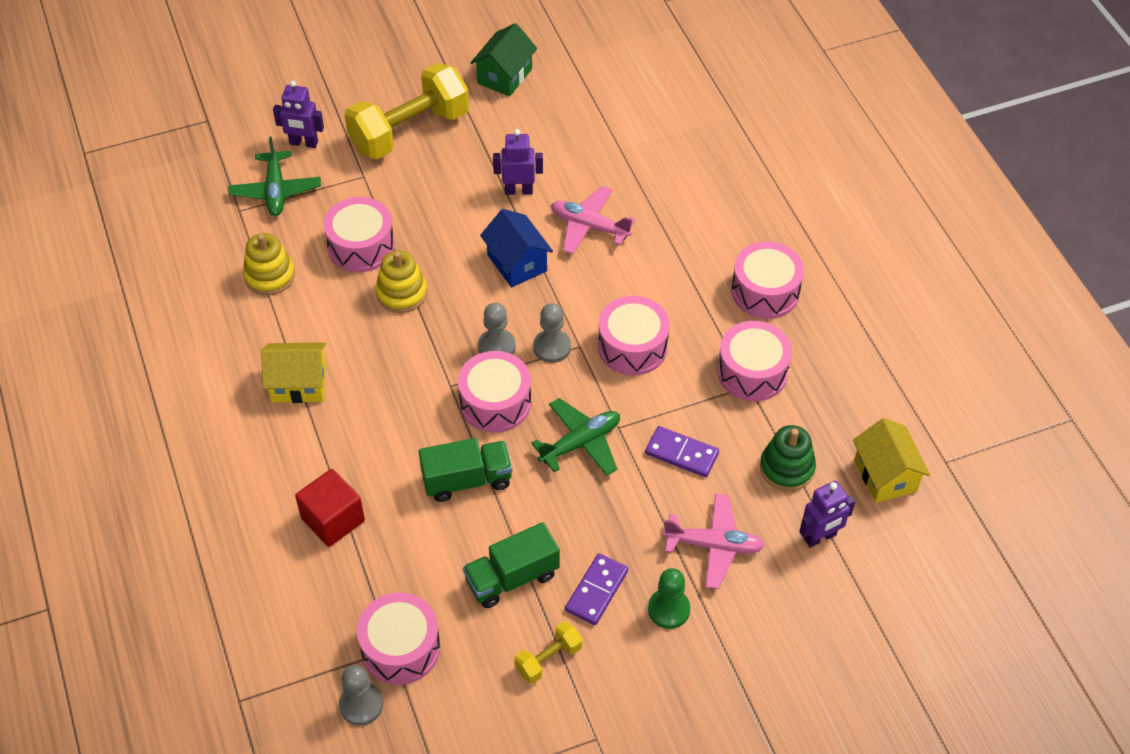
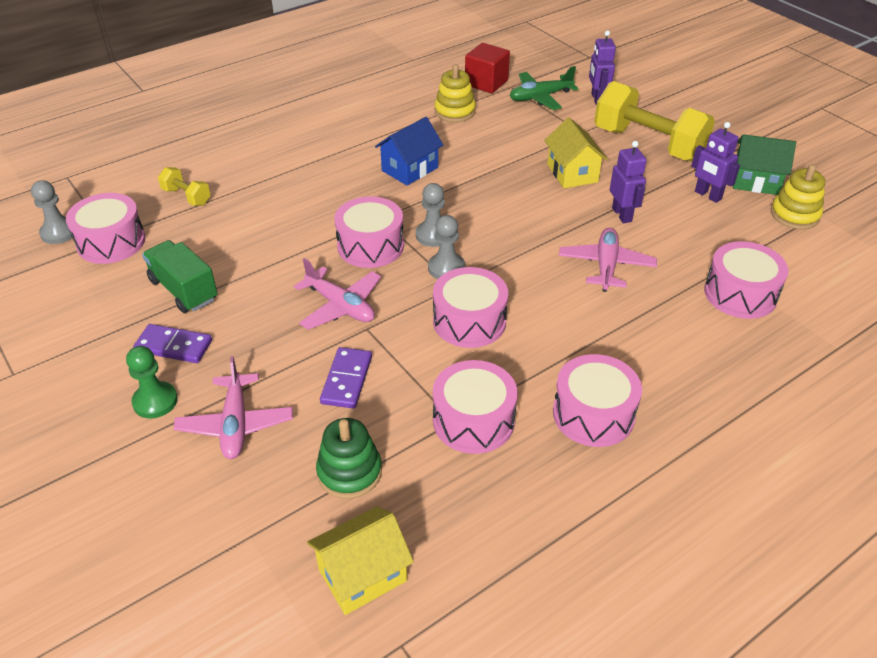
camera: 75 degrees right, 10 degrees down
yellow house [261,342,326,403] -> yellow house moved to [544,118,608,188]
red cube [295,469,365,547] -> red cube moved to [465,43,510,93]
pink drum [324,197,395,272] -> pink drum moved to [704,241,788,319]
yellow stacking toy [375,250,427,313] -> yellow stacking toy moved to [771,164,825,229]
green truck [419,438,512,502] -> none
blue house [480,209,553,287] -> blue house moved to [375,117,443,186]
yellow dumbbell [514,621,583,684] -> yellow dumbbell moved to [158,167,211,206]
green plane [531,398,620,476] -> pink plane [294,258,381,330]
purple robot [799,481,855,548] -> purple robot moved to [691,122,740,203]

